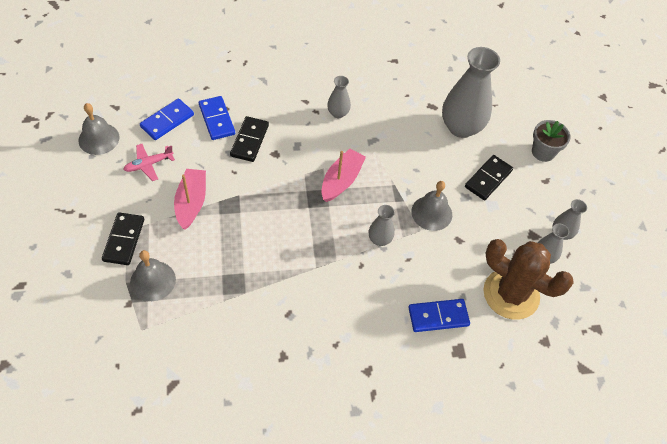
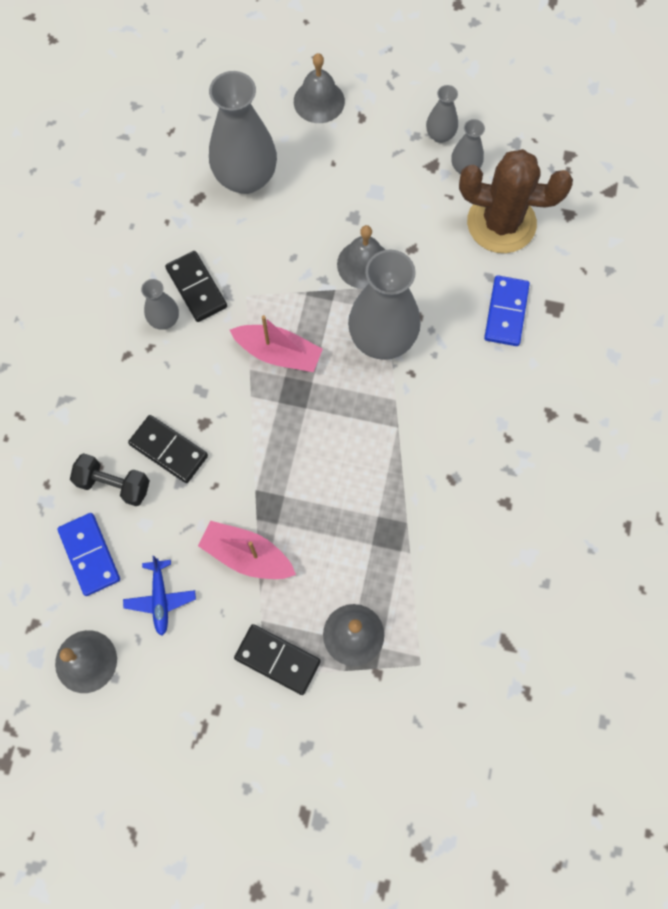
camera: 65 degrees left, 15 degrees up
pink plane [123,144,175,181] -> blue plane [123,556,196,636]
blue domino [199,96,235,140] -> black dumbbell [70,453,150,506]
pink boat [322,149,366,202] -> pink boat turned 150 degrees clockwise [230,315,323,372]
grey vase [369,205,395,246] -> grey vase [348,250,421,360], size x2.06
black domino [465,155,513,200] -> black domino moved to [165,251,227,322]
brown cactus [483,239,574,320] -> brown cactus turned 45 degrees clockwise [459,149,573,253]
grey flower pot [532,120,571,162] -> grey bell [294,53,345,123]

